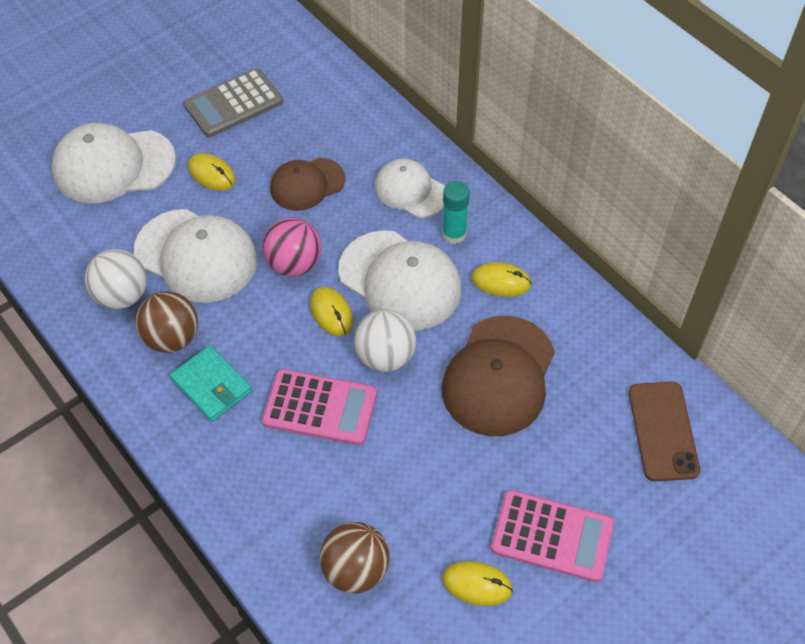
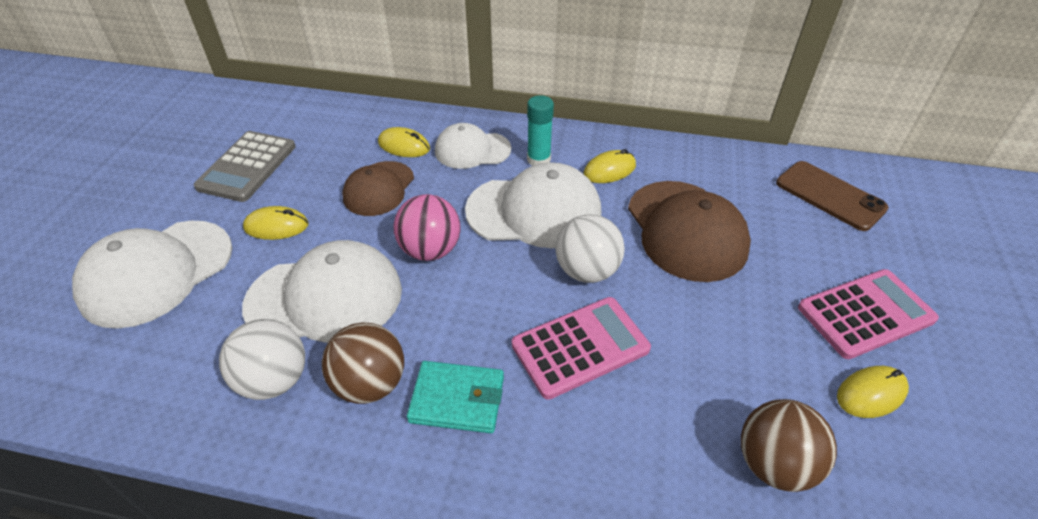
camera: 40 degrees left, 10 degrees down
yellow mouse [310,287,353,336] -> yellow mouse moved to [378,127,430,157]

